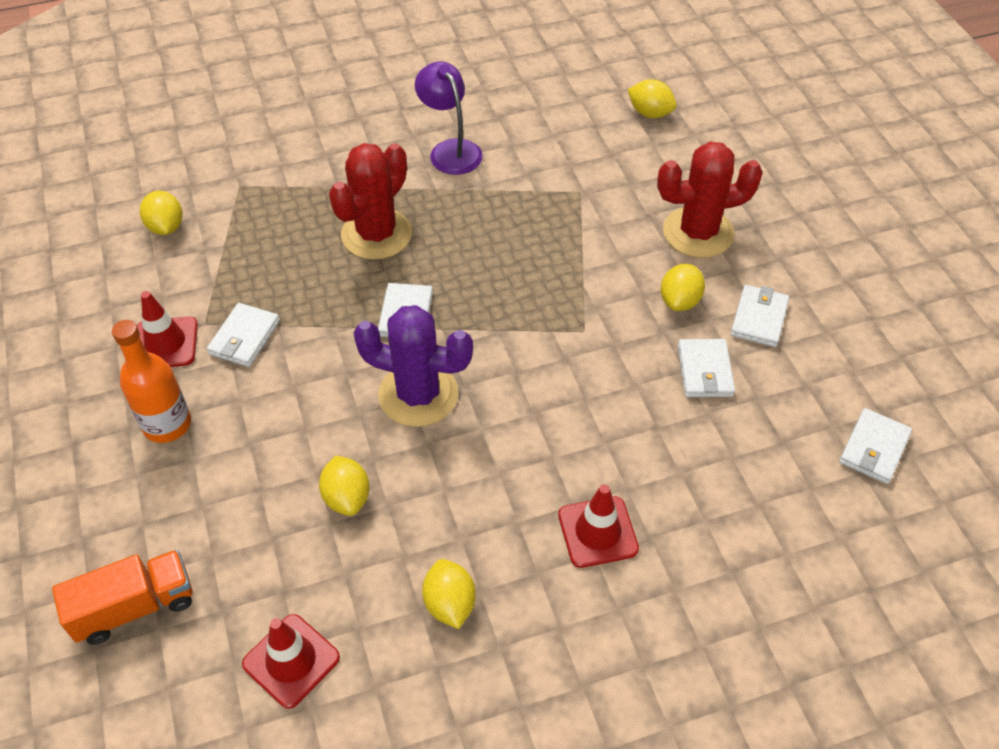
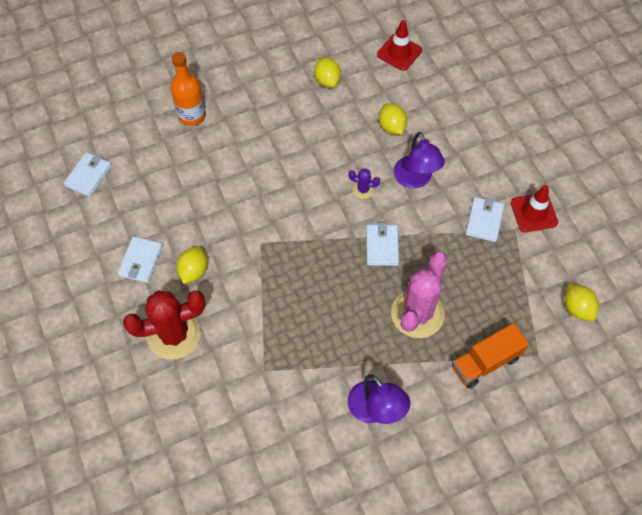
camera: 175 degrees right, 10 degrees up
orange truck [52,550,192,645] -> orange truck moved to [452,323,529,388]
orange bottle [112,320,191,443] -> orange bottle moved to [171,52,206,126]
red cactus [329,143,412,260] -> pink cactus [391,251,447,338]
purple cactus [354,305,473,427] -> purple cactus [348,169,380,199], size x0.44
red traffic cone [558,484,639,568] -> none
yellow lemon [628,79,677,118] -> none
white wallet [678,339,735,397] -> none
none -> purple lamp [394,132,445,188]

